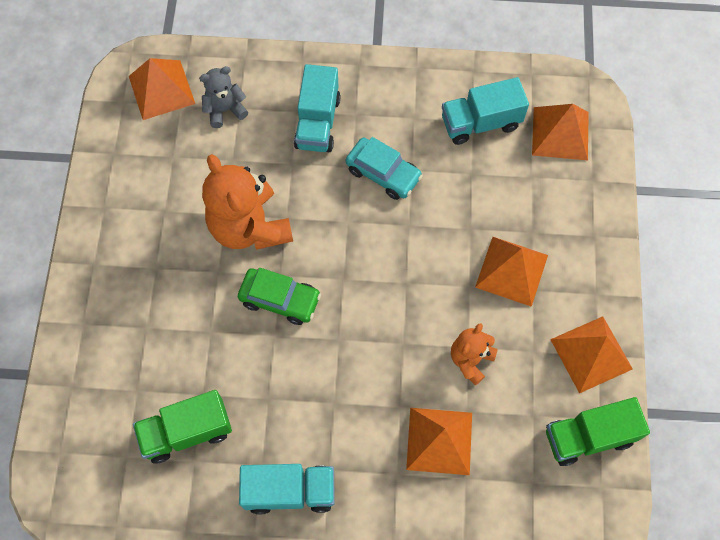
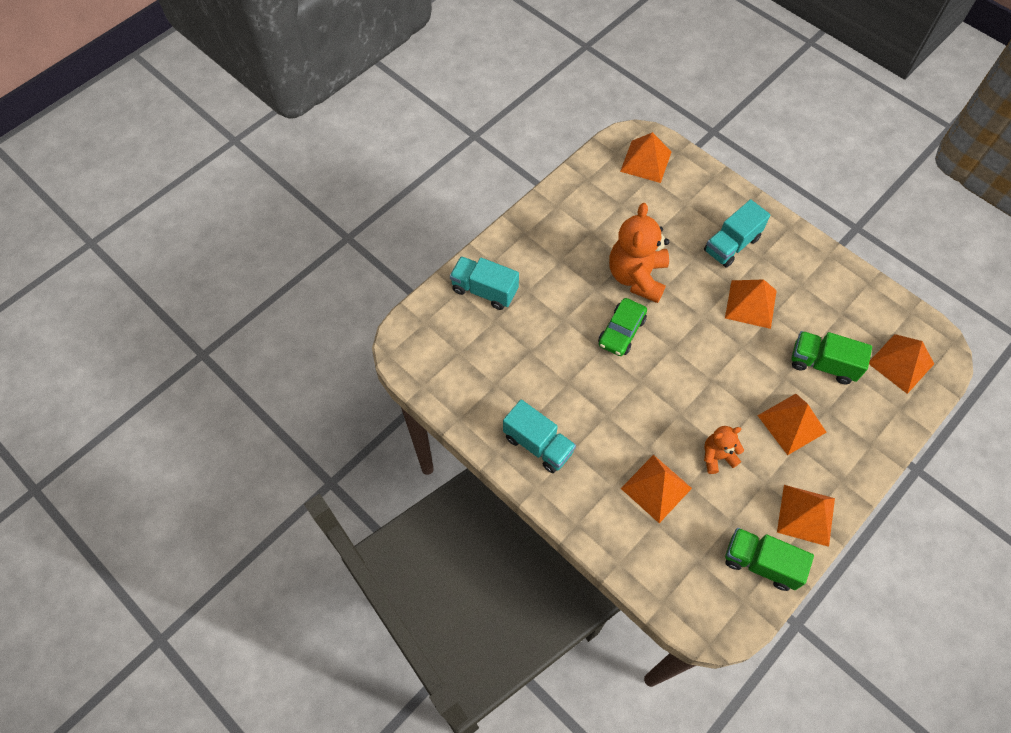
camera: 40 degrees right, 5 degrees down
green truck [133,390,232,464] -> green truck moved to [792,331,872,384]
grey teddy bear [199,66,248,128] -> none
green car [238,268,321,325] -> green car turned 60 degrees clockwise [598,298,647,356]
turquoise car [346,137,423,200] -> orange pyramid [725,280,777,329]
turquoise truck [442,77,529,145] -> turquoise truck moved to [450,256,519,310]

